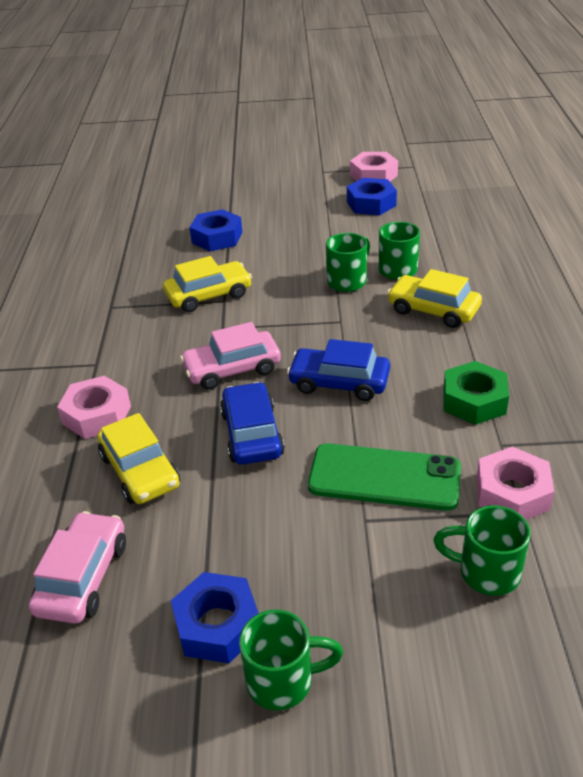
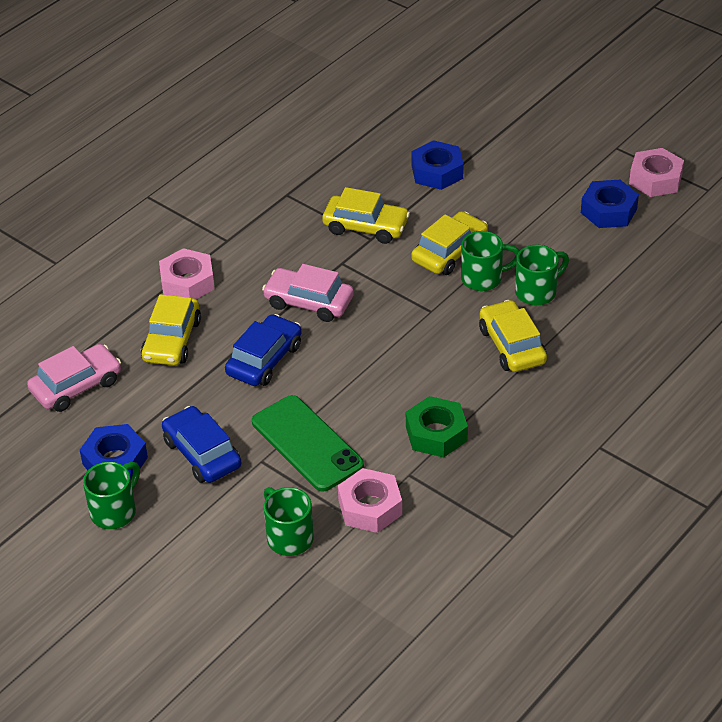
camera: 40 degrees right, 5 degrees up
green mug [239,610,343,710] -> green mug turned 90 degrees counterclockwise [83,462,140,529]
blue car [287,339,390,401] -> blue car moved to [162,406,241,483]
none -> yellow car [411,211,488,275]

